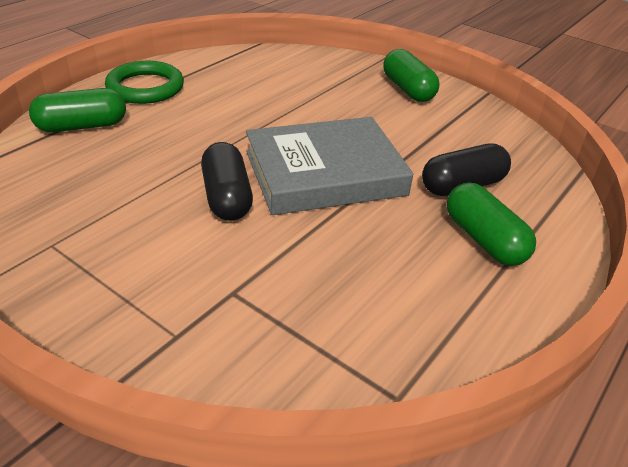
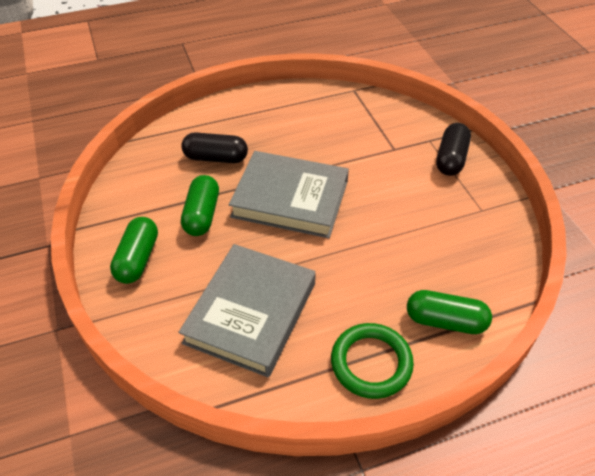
camera: 145 degrees left, 10 degrees up
black capsule [201,142,253,221] -> black capsule moved to [436,123,471,176]
green capsule [447,183,536,266] -> green capsule moved to [181,175,219,236]
none -> grey book [178,244,316,377]

